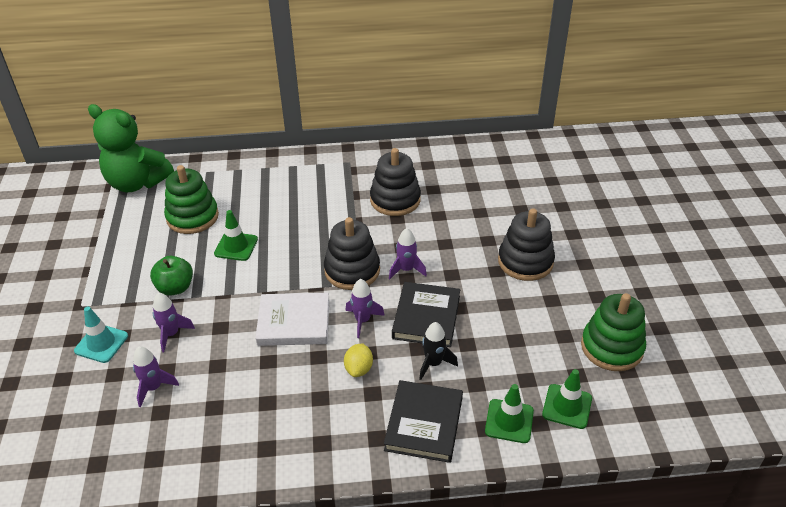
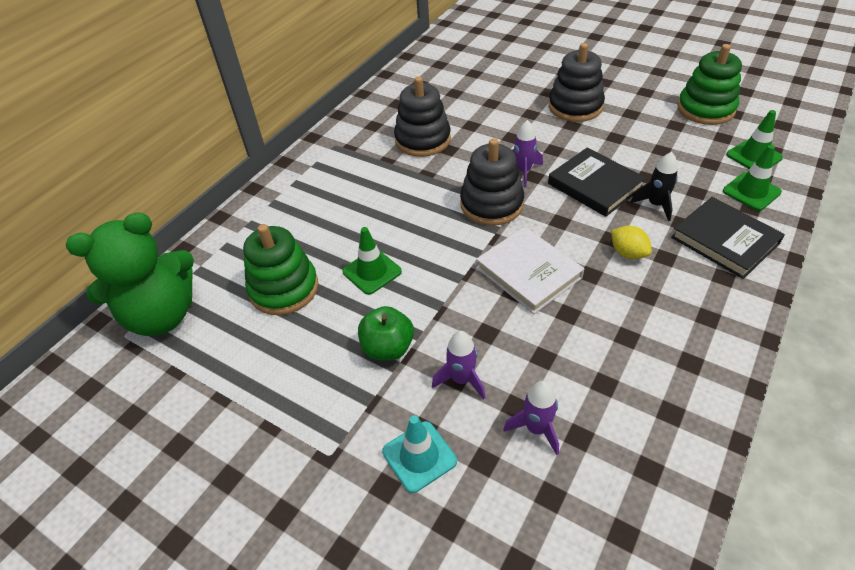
camera: 50 degrees left, 5 degrees up
white book [255,293,329,346] -> white book turned 75 degrees counterclockwise [476,227,584,314]
purple rocket [345,279,385,338] -> none

